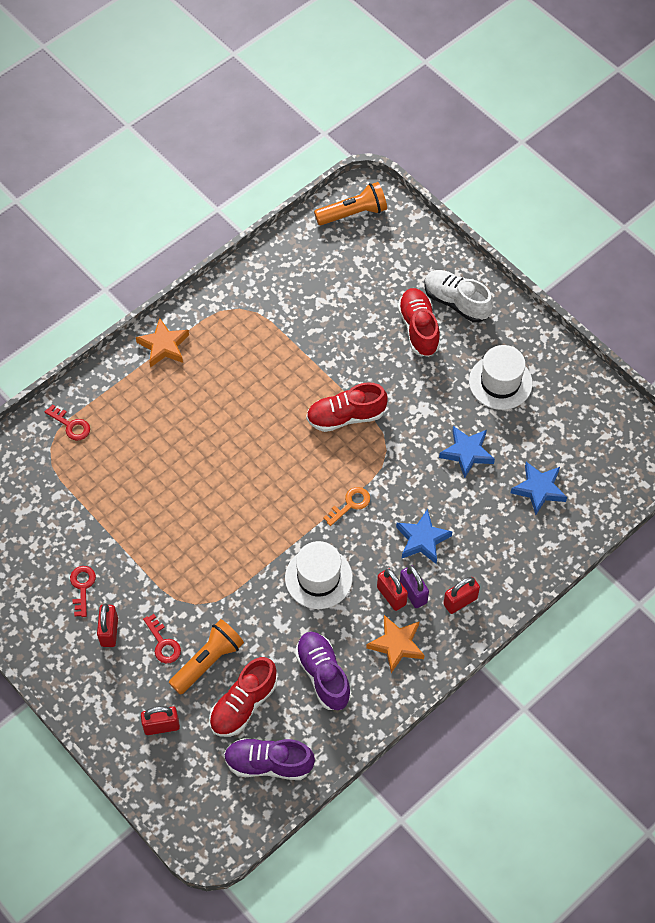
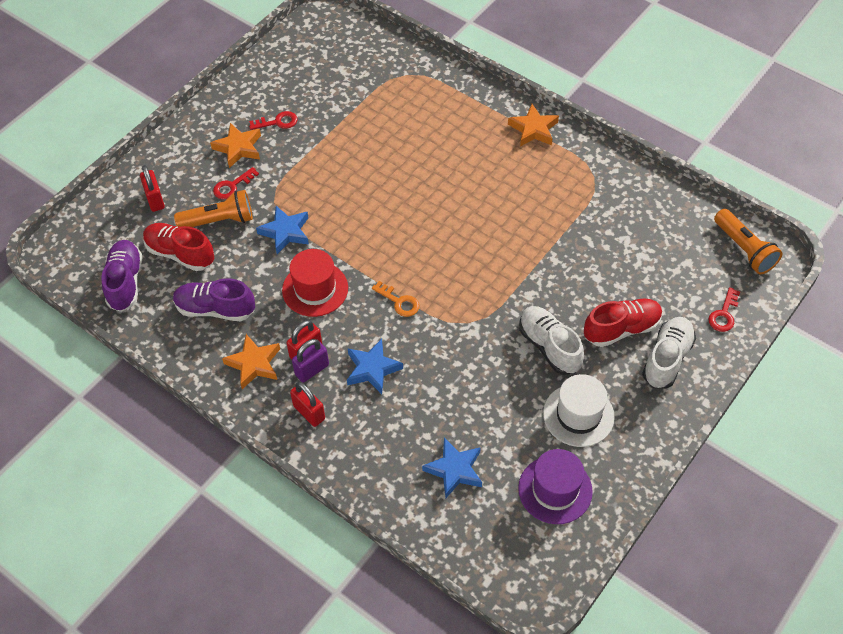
camera: 80 degrees right, 5 degrees down
red key [45,404,90,441] -> red key moved to [708,287,740,332]
red padlock [97,604,118,647] -> orange star [210,123,261,168]
orange flashlight [169,619,244,695] -> orange flashlight turned 45 degrees counterclockwise [174,190,253,227]
white hat [285,541,353,609] -> red hat [282,249,348,317]
purple shoe [295,632,351,710] -> purple shoe turned 135 degrees counterclockwise [173,278,255,321]
red shoe [306,382,387,432] -> none
blue star [439,426,495,478] -> blue star moved to [256,206,309,254]
none -> purple hat [518,449,593,524]
none -> white shoe [519,306,584,375]

